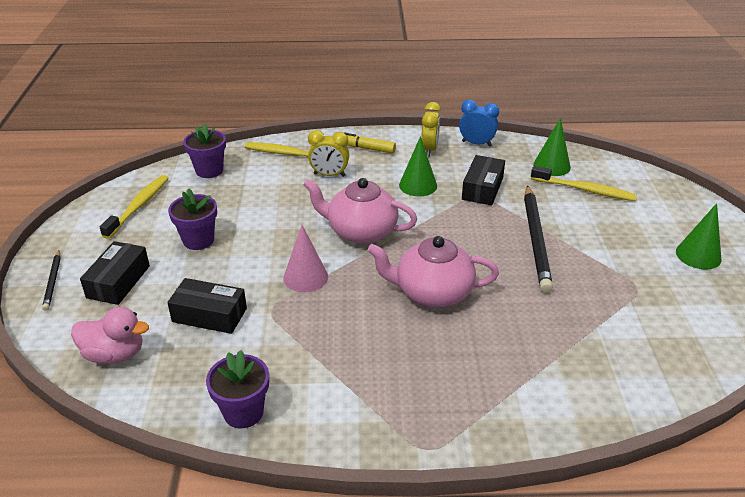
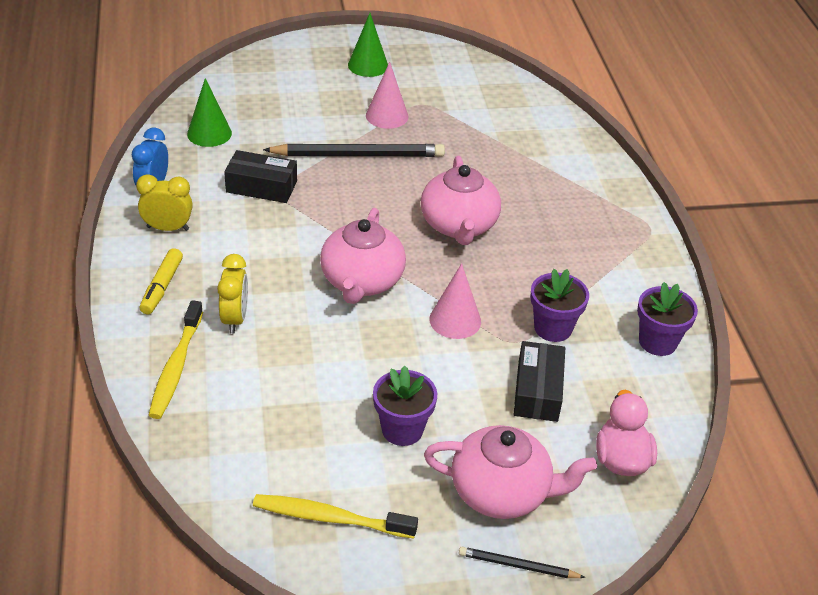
camera: 100 degrees left, 5 degrees up
black pencil [42,251,61,311] -> black pencil turned 150 degrees counterclockwise [459,547,586,578]
black box [80,241,150,305] -> pink teapot [424,425,597,519]
purple flower pot [183,124,226,178] -> purple flower pot moved to [530,269,589,342]
green cone [399,136,437,196] -> none
yellow toothbrush [531,166,637,201] -> none
none -> pink cone [366,62,408,129]

